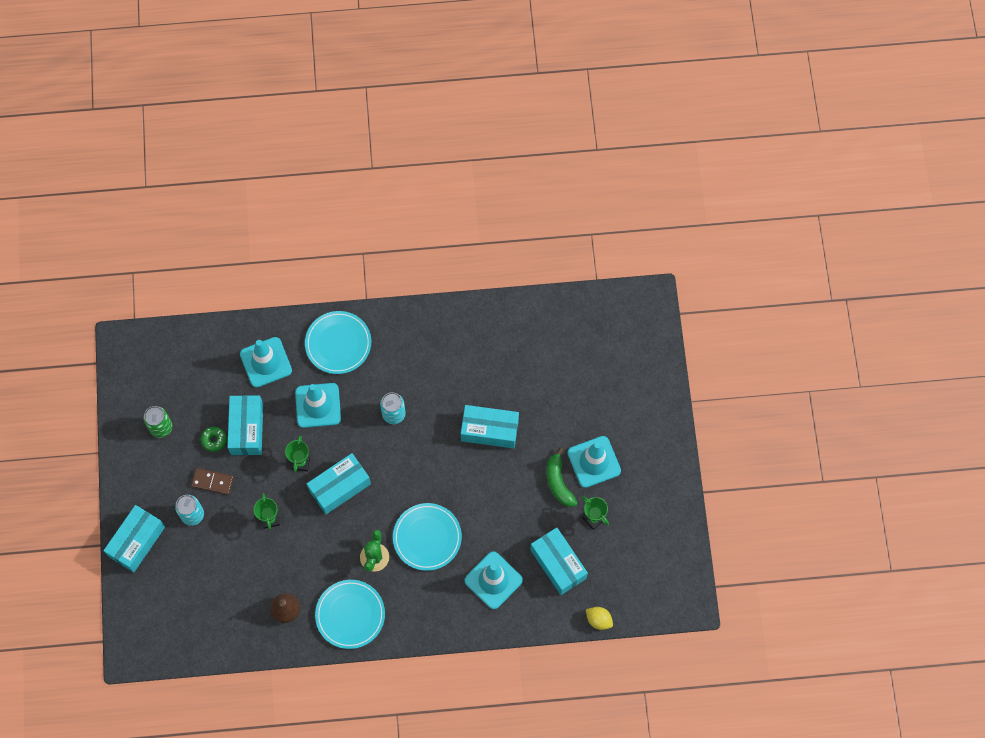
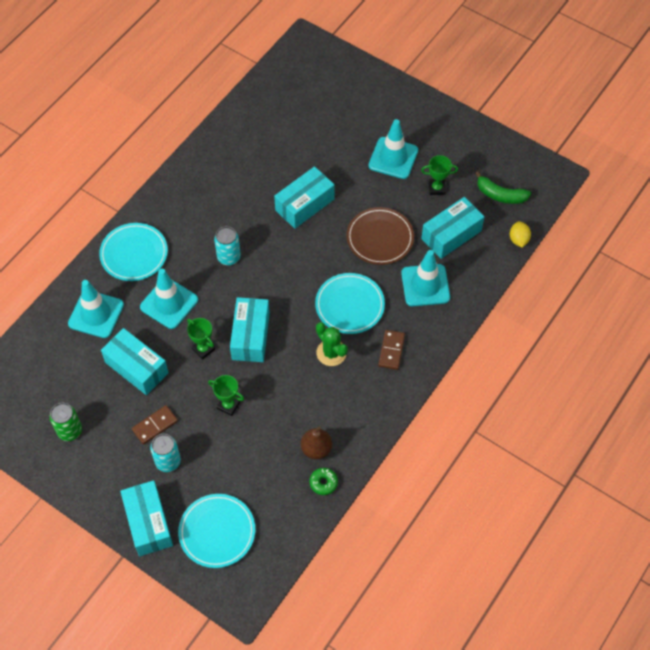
camera: 50 degrees left, 10 degrees down
green donut [201,427,227,452] -> green donut moved to [309,468,338,495]
turquoise plate [315,580,385,649] -> turquoise plate moved to [178,494,255,568]
turquoise box [530,528,588,595] -> turquoise box turned 45 degrees counterclockwise [421,197,484,259]
green banana [547,448,578,507] -> green banana moved to [475,171,531,204]
yellow lemon [586,607,613,630] -> yellow lemon turned 75 degrees counterclockwise [510,221,531,247]
none -> brown plate [347,207,414,265]
none -> brown domino [378,330,405,370]

